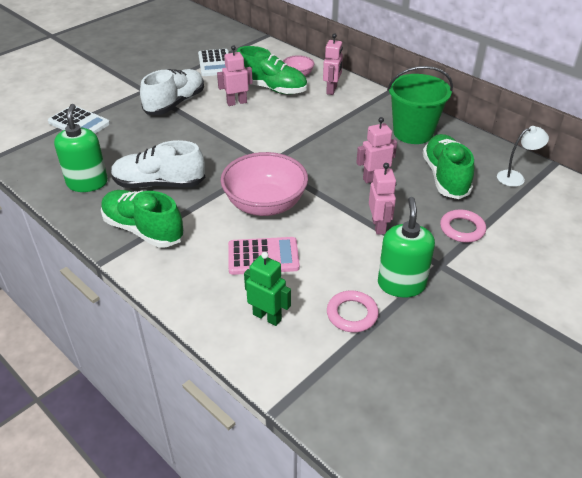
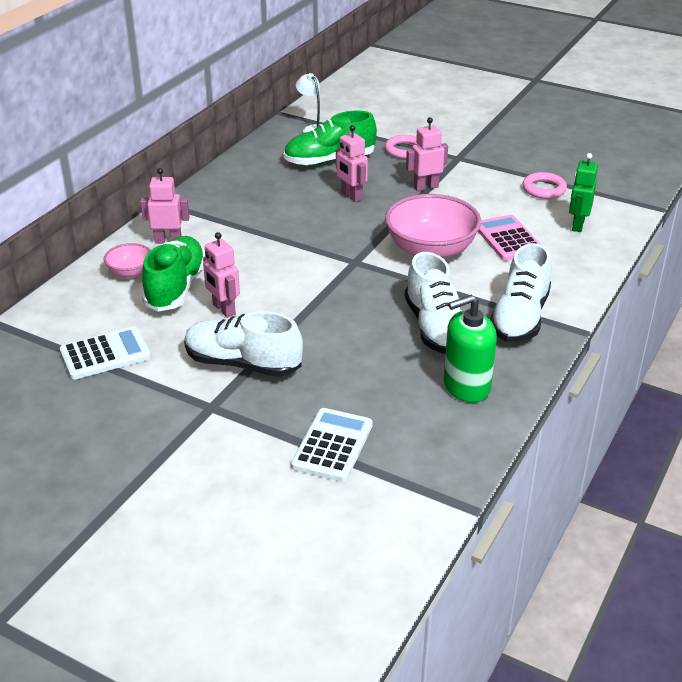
camera: 105 degrees left, 5 degrees down
green shoe [101,190,185,247] -> white shoe [490,243,552,342]
green soap dispenser [378,197,435,297] -> none
green bucket [387,66,453,144] -> none

